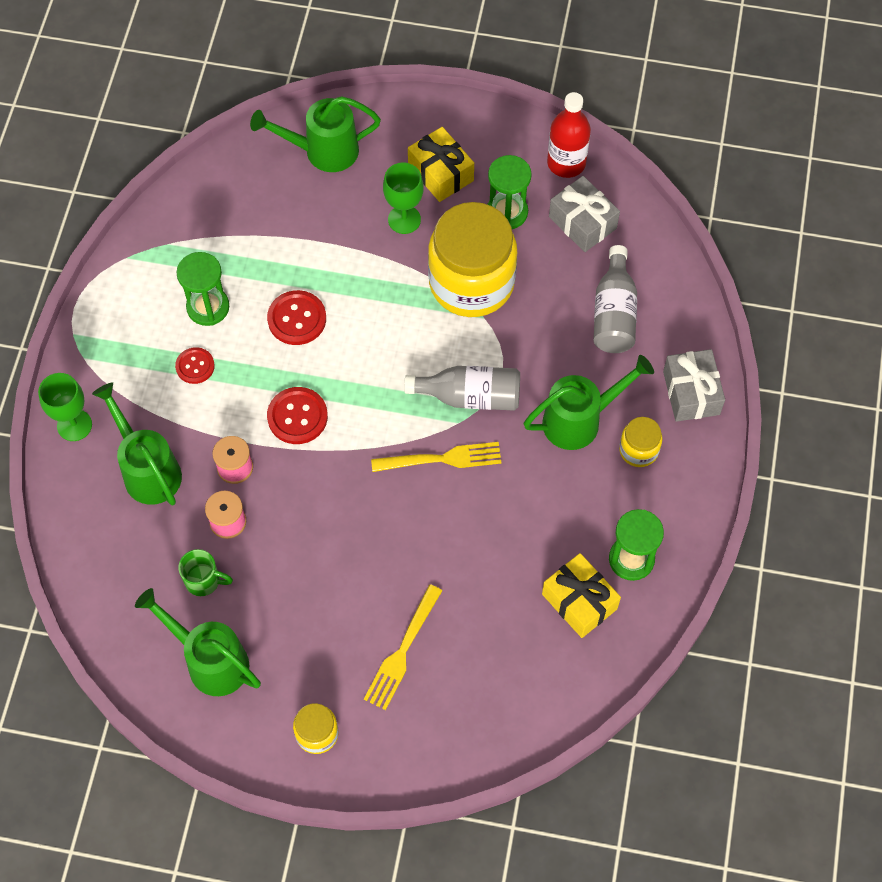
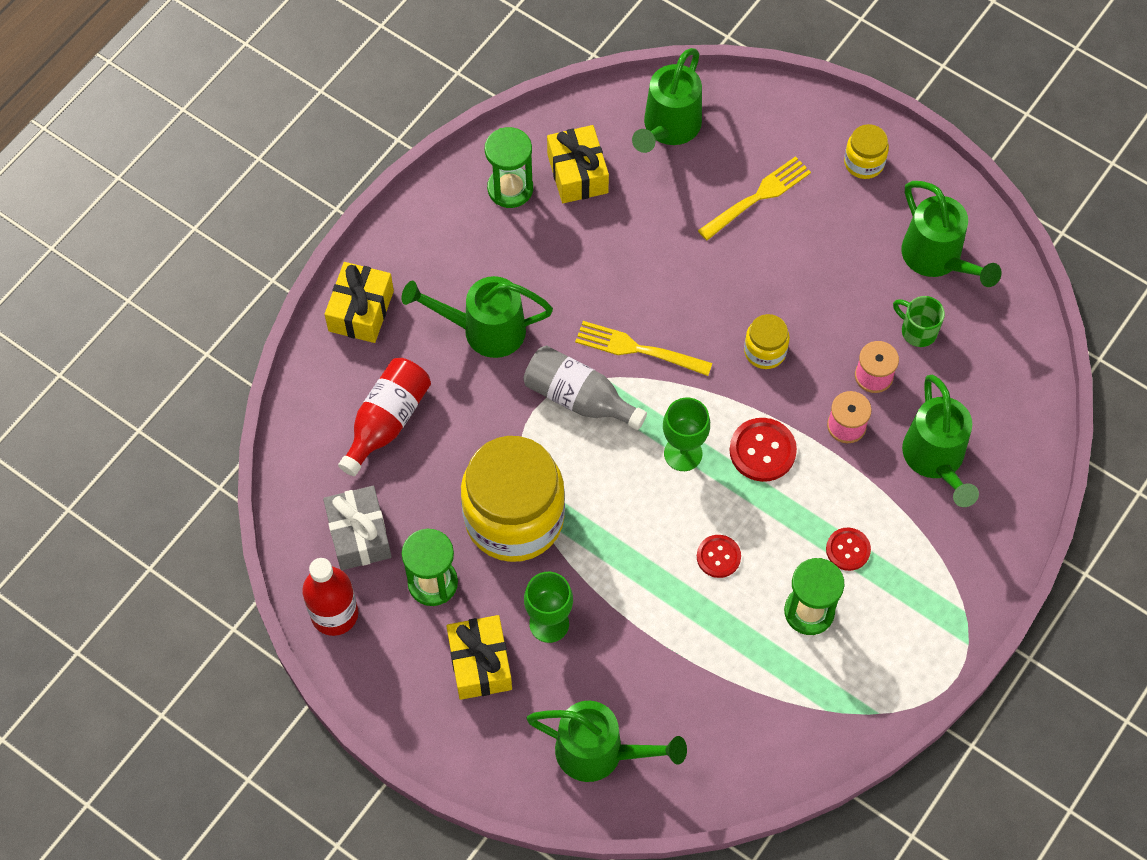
camera: 155 degrees left, 0 degrees up
green goblet [38,373,92,441] -> green goblet moved to [663,397,710,471]
red button [267,290,326,345] -> red button [697,535,741,578], size x0.65
grey bottle [593,245,637,353] -> red bottle [338,358,431,476]
yellow jar [619,417,663,467] -> yellow jar moved to [744,314,790,369]
grey gift [663,349,725,422] -> yellow gift [325,262,394,343]
none -> green watering can [632,48,702,153]

